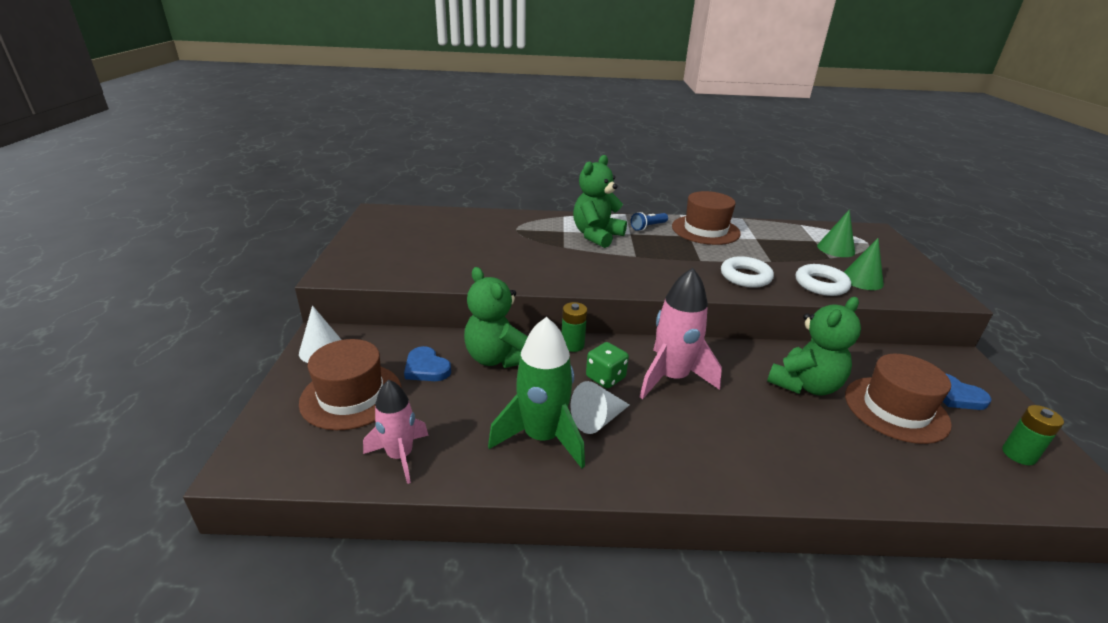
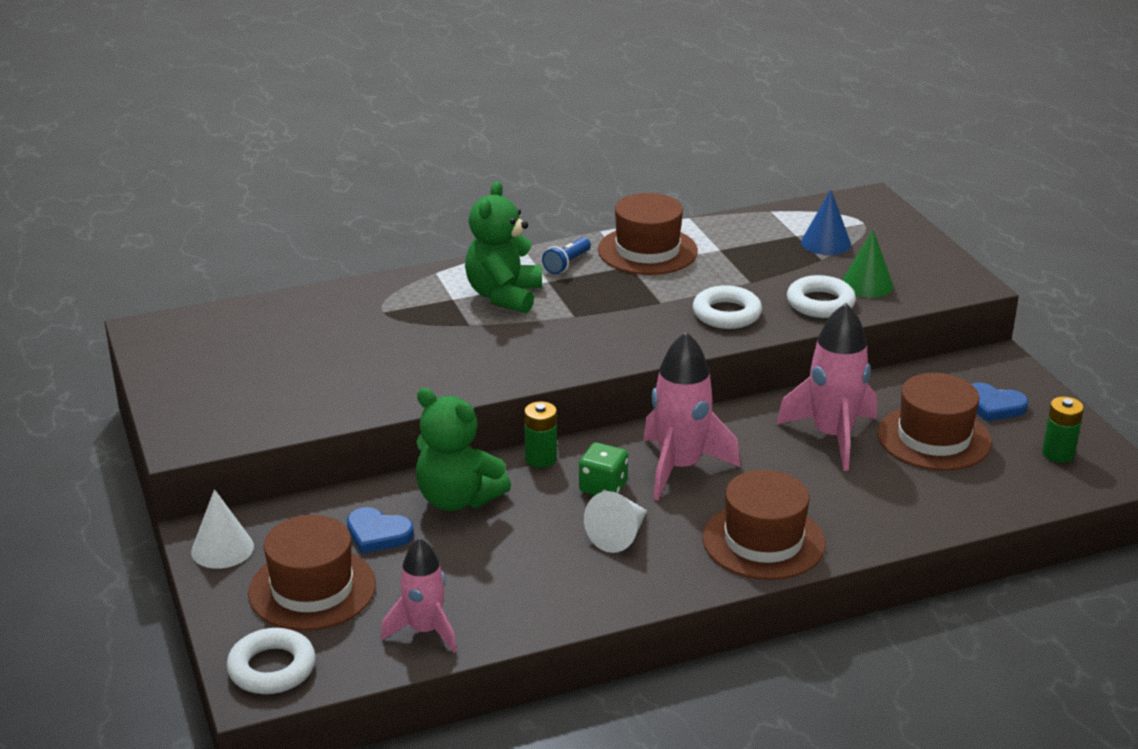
camera: 20 degrees left, 0 degrees up
green rocket [488,317,585,468] -> none
green teddy bear [767,297,861,395] -> pink rocket [776,303,877,471]
green cone [817,209,855,257] -> blue cone [801,190,851,255]
none -> white ring [227,628,316,694]
none -> brown hat [703,470,826,580]

